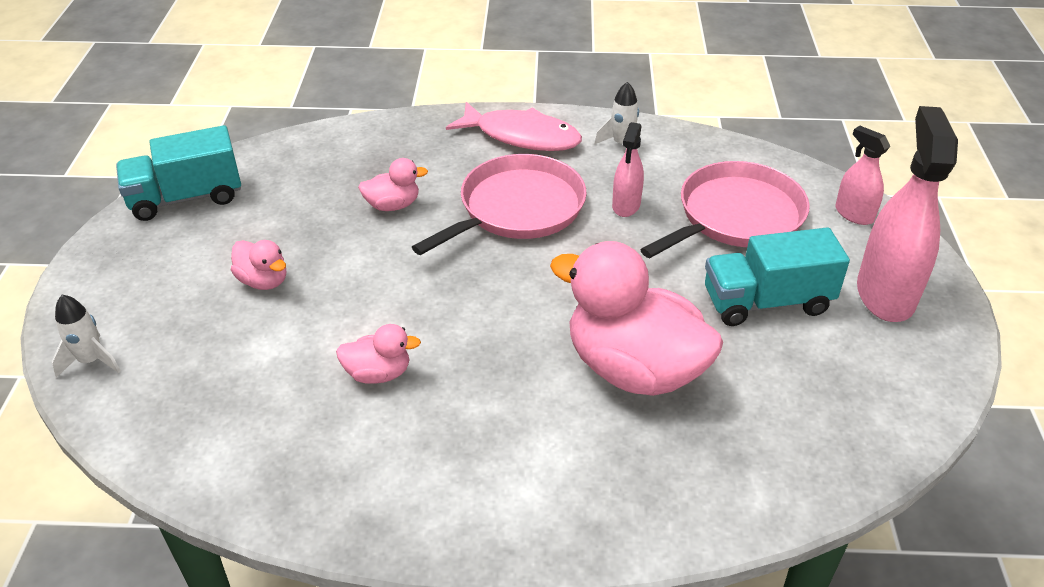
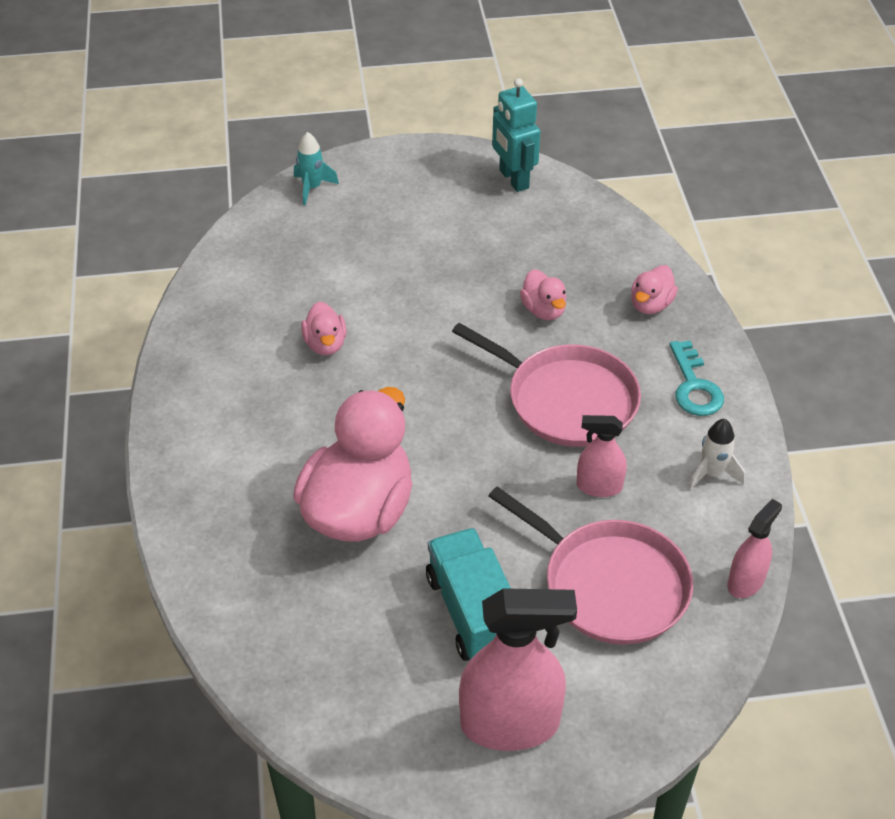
camera: 80 degrees right, 5 degrees up
white rocket [51,295,121,378] -> turquoise rocket [294,132,339,206]
turquoise truck [116,125,241,221] -> turquoise robot [492,78,540,192]
pink duck [231,240,286,290] -> pink duck moved to [631,265,678,314]
pink fish [446,102,582,151] -> turquoise key [670,341,724,416]
pink spray bottle [835,126,890,225] -> pink spray bottle moved to [727,499,782,598]

